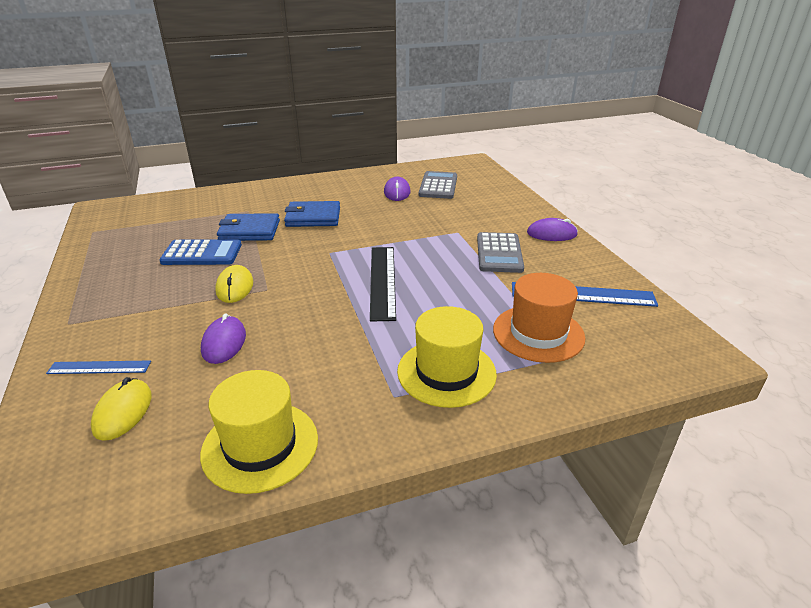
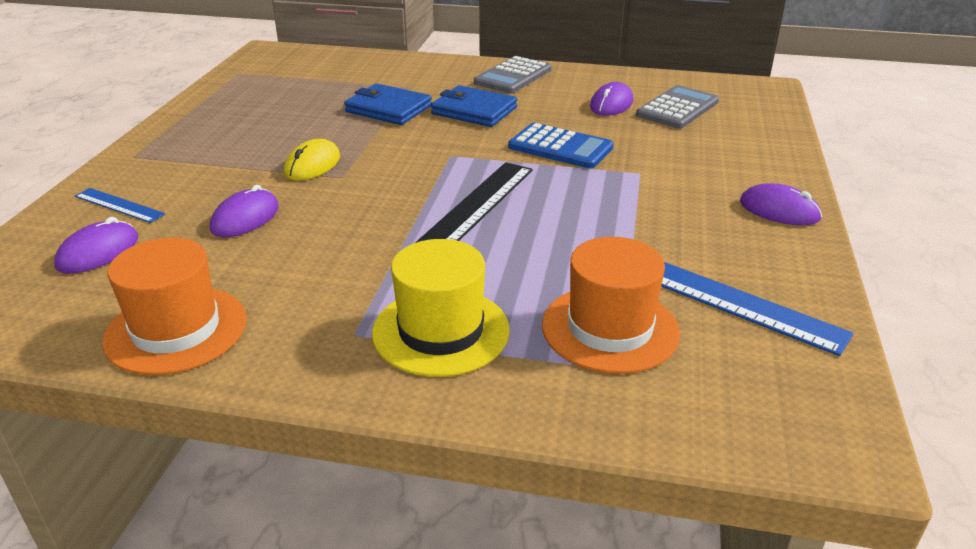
camera: 30 degrees right, 0 degrees up
yellow mouse [91,377,151,441] -> purple mouse [54,217,138,274]
blue calculator [159,239,242,265] -> blue calculator moved to [508,123,614,168]
yellow hat [200,370,318,494] -> orange hat [102,238,247,375]
grey calculator [477,232,524,273] -> grey calculator moved to [474,56,552,93]

